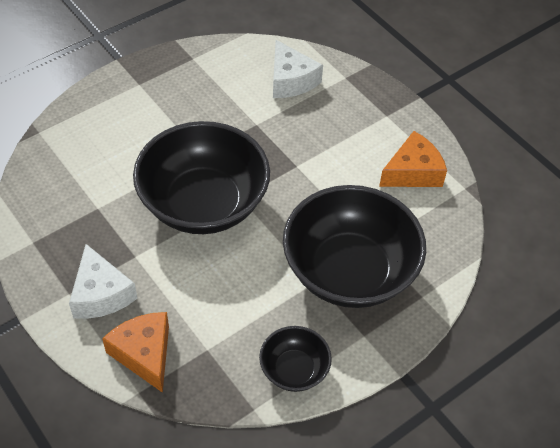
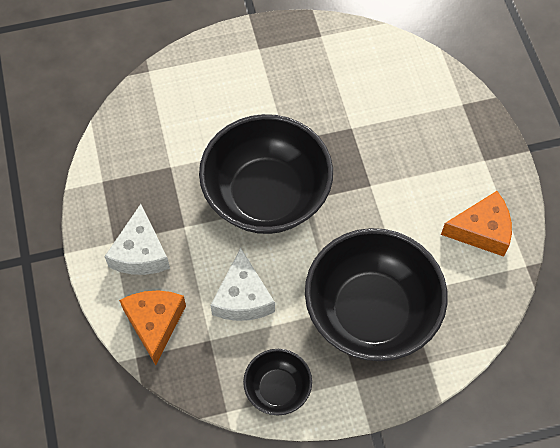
camera: 25 degrees right, 10 degrees up
white cheese [273,40,323,98] -> white cheese moved to [210,248,275,321]

